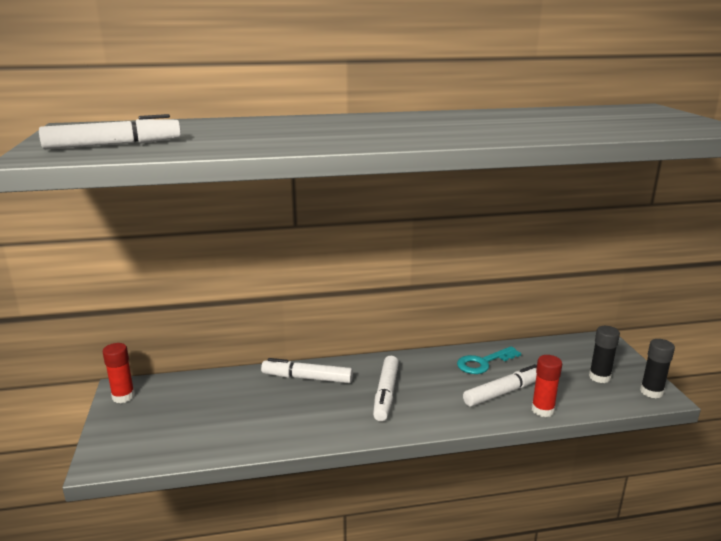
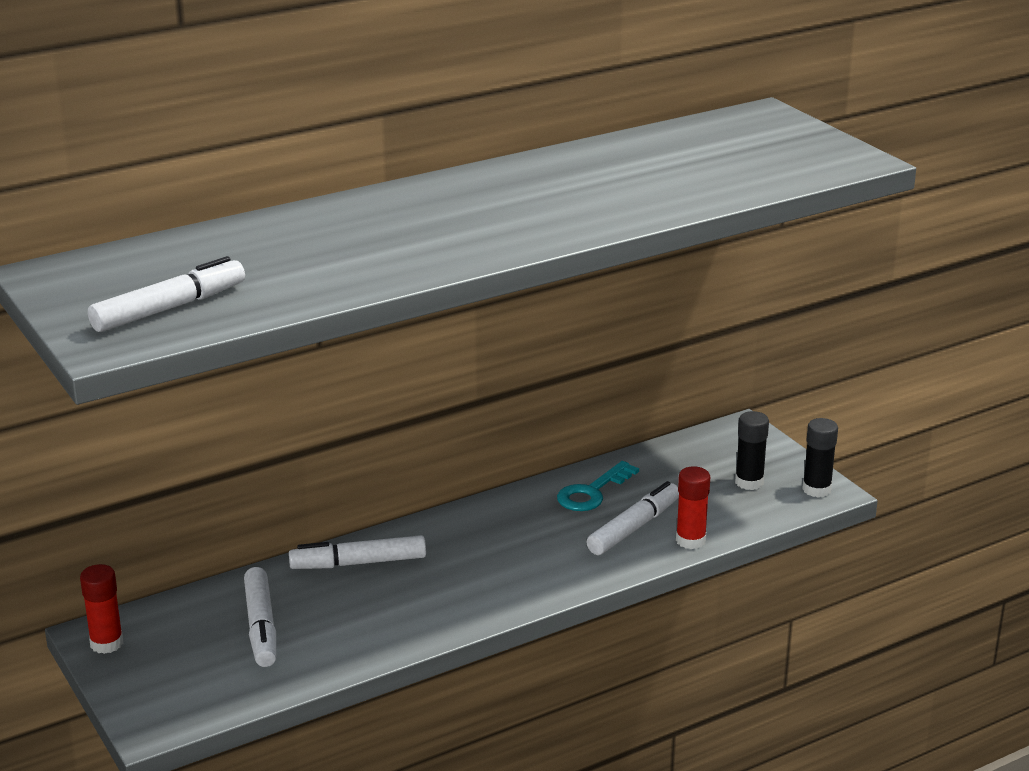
camera: 20 degrees left, 5 degrees up
white marker [373,356,399,421] -> white marker moved to [244,567,276,667]

